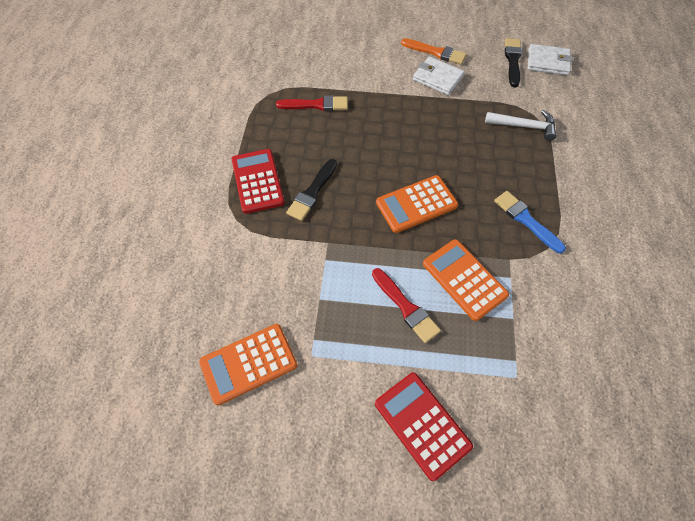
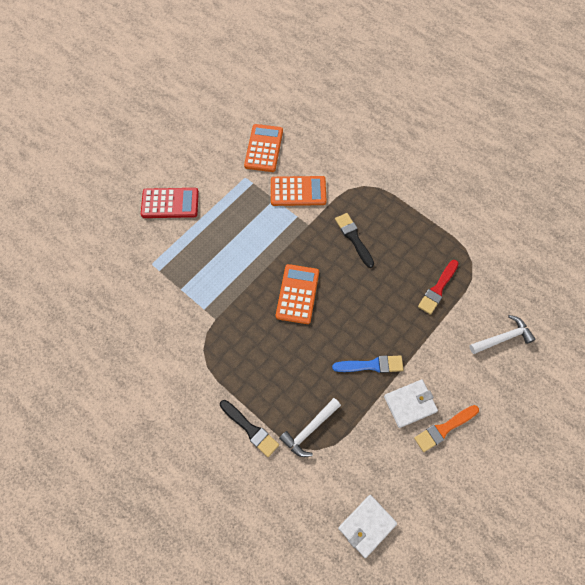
camera: 125 degrees right, 5 degrees up
red calculator [232,149,285,214] -> none
red brush [372,268,441,343] -> none
orange calculator [423,239,509,321] -> orange calculator moved to [271,176,327,206]
blue brush [494,191,566,253] -> blue brush moved to [332,355,404,373]
black brush [505,38,522,87] -> black brush moved to [220,400,279,457]
none -> white hammer [469,315,536,354]

